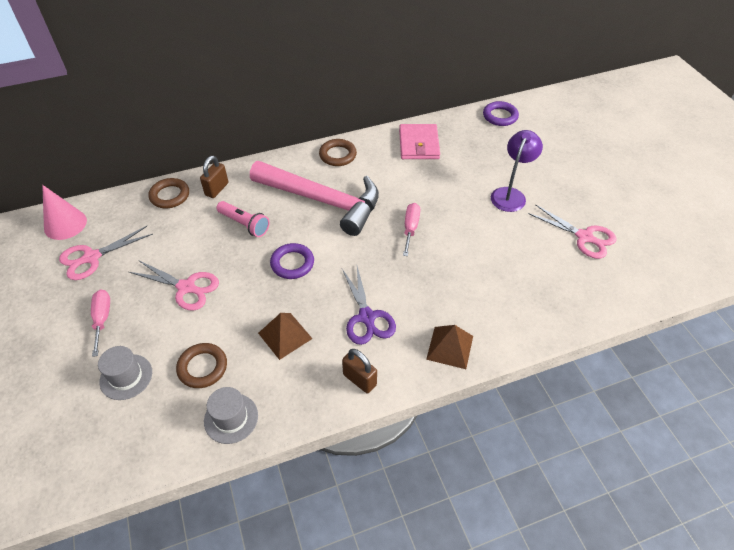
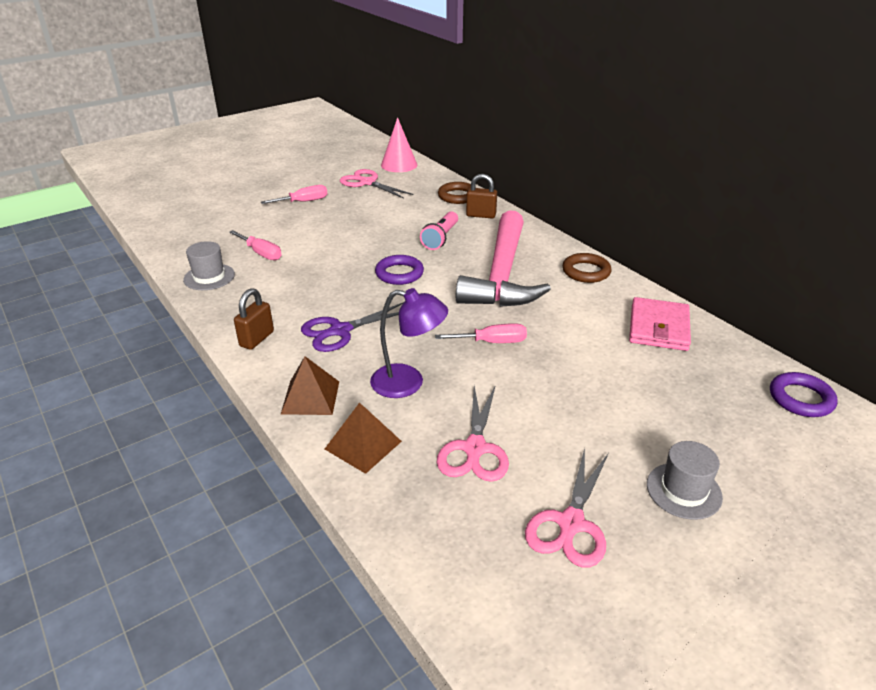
camera: 75 degrees right, 15 degrees down
grey hat [98,346,152,400] -> grey hat moved to [647,441,723,520]
pink scissors [129,260,219,310] -> pink scissors moved to [436,385,509,482]
brown ring [176,343,227,388] -> pink screwdriver [229,230,282,261]
brown pyramid [258,313,312,360] -> brown pyramid moved to [325,402,402,474]
pink wallet [399,124,440,159] -> pink wallet turned 60 degrees counterclockwise [629,297,691,351]
purple lamp [491,130,543,212] -> purple lamp moved to [370,288,448,398]

